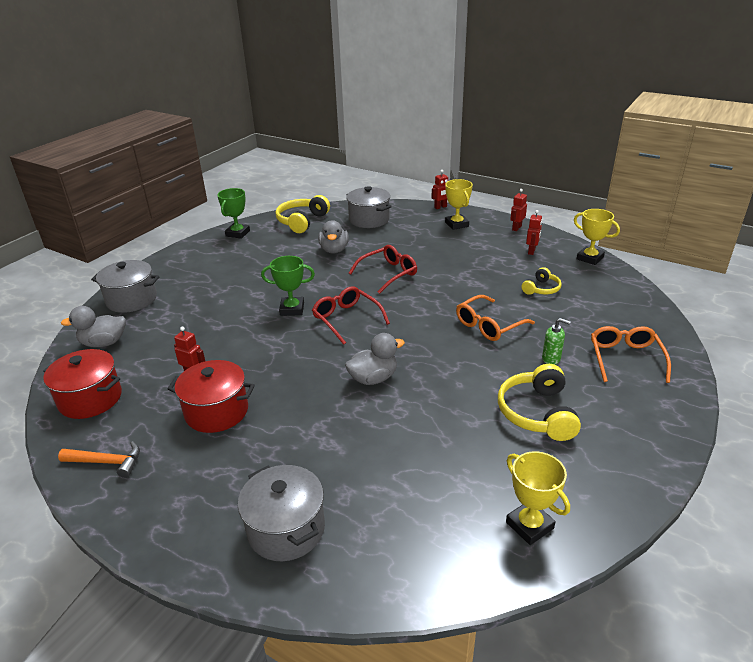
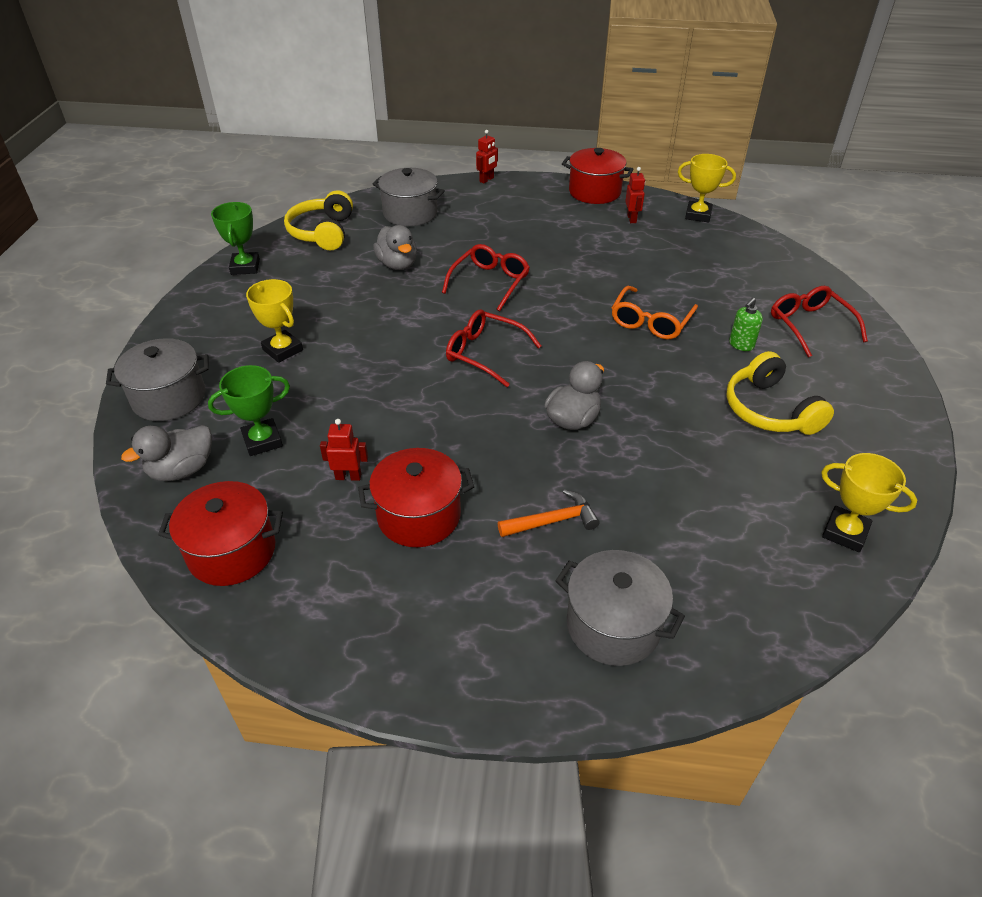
camera: 25 degrees left, 10 degrees up
orange hammer [58,441,140,478] -> orange hammer moved to [498,489,600,537]
green trophy [261,256,315,316] -> green trophy moved to [208,365,290,456]
yellow trophy [445,179,473,230] -> yellow trophy moved to [246,279,303,363]
red robot [510,189,527,231] -> red pot [562,148,634,204]
yellow headphones [522,267,562,295] -> none
green soap dispenser [542,318,571,365] -> green soap dispenser turned 135 degrees clockwise [729,298,763,351]
orange glasses [591,326,671,383] -> red glasses [771,285,868,358]

